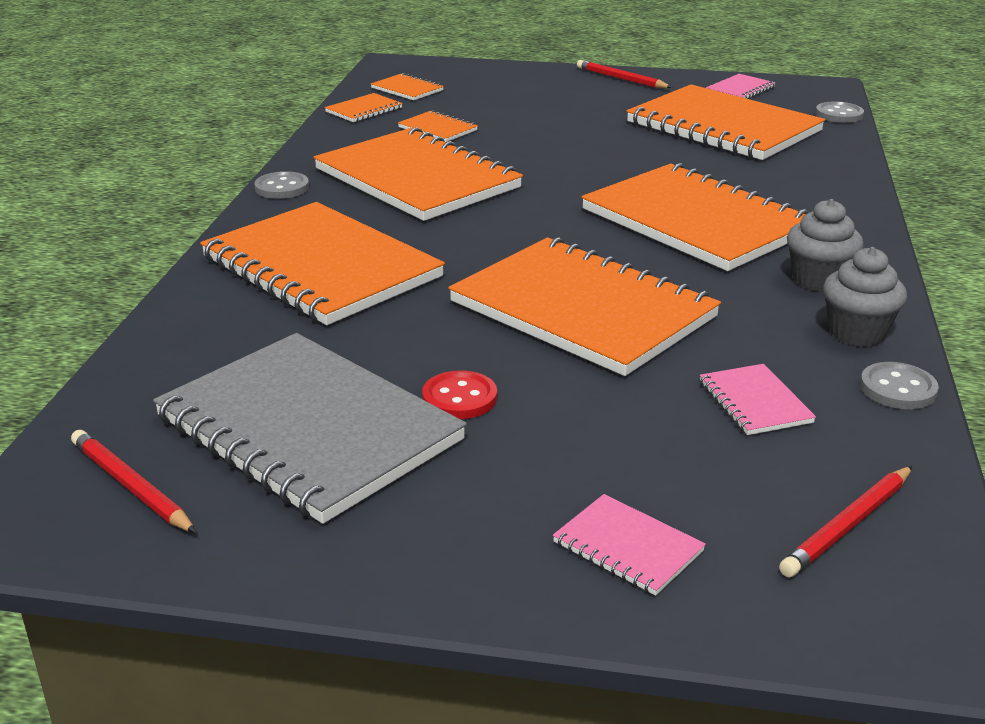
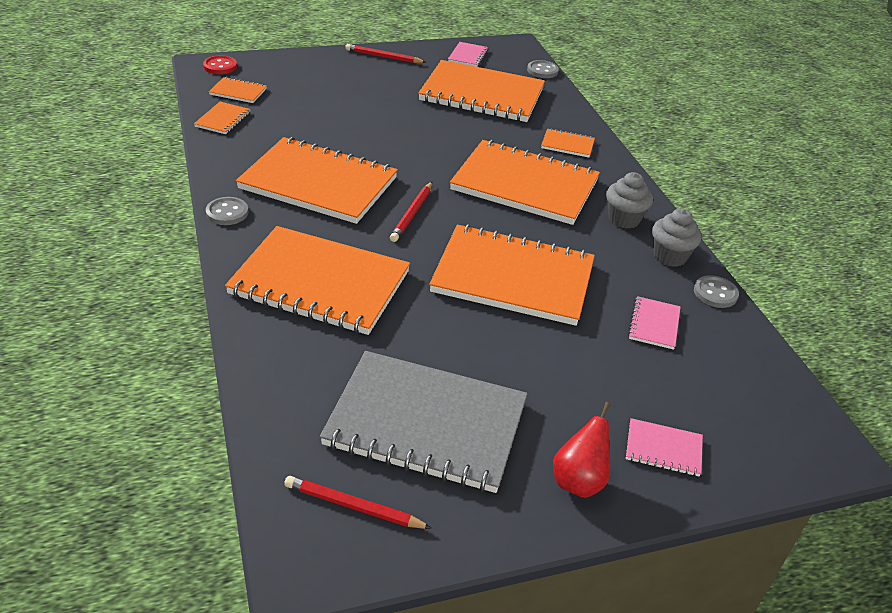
camera: 30 degrees left, 10 degrees up
orange notebook [398,110,478,142] -> orange notebook moved to [541,128,595,158]
red button [422,370,497,419] -> red button moved to [203,55,237,74]
pink notebook [700,364,816,435] -> pink notebook turned 60 degrees clockwise [628,296,681,350]
red pencil [779,466,912,577] -> red pencil moved to [390,182,432,242]
none -> red pear [553,402,610,498]

